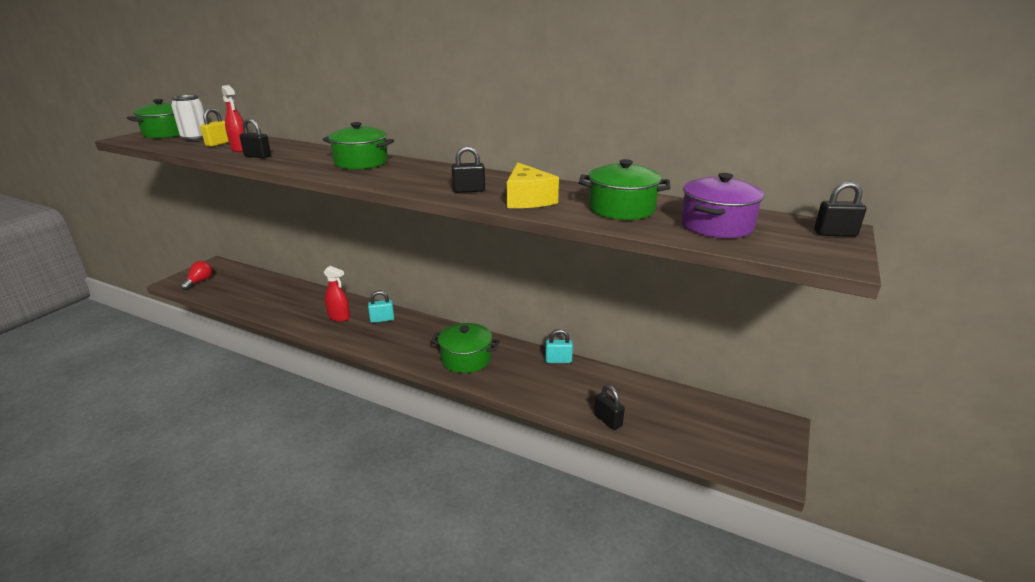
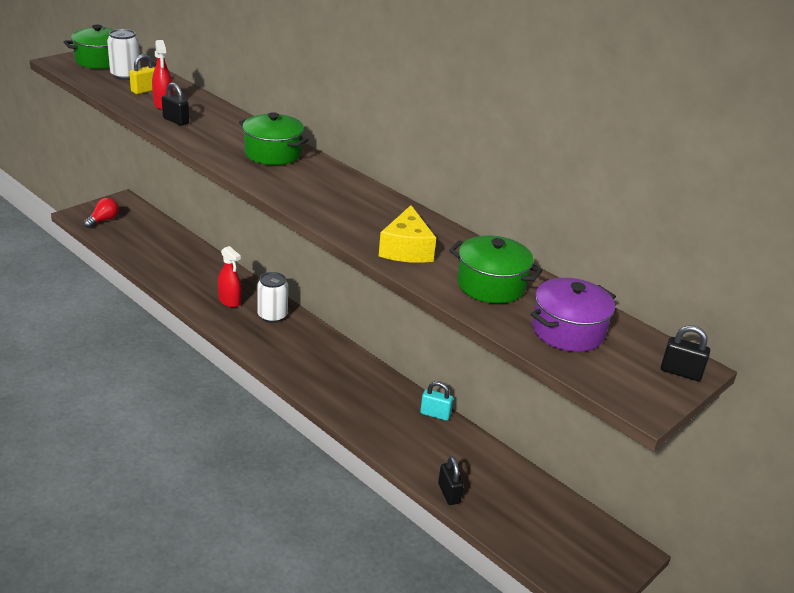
camera: 15 degrees right, 5 degrees up
turquoise padlock [368,290,394,323] -> white can [257,272,288,323]
green pot [431,323,500,373] -> none
black padlock [452,146,485,193] -> none

